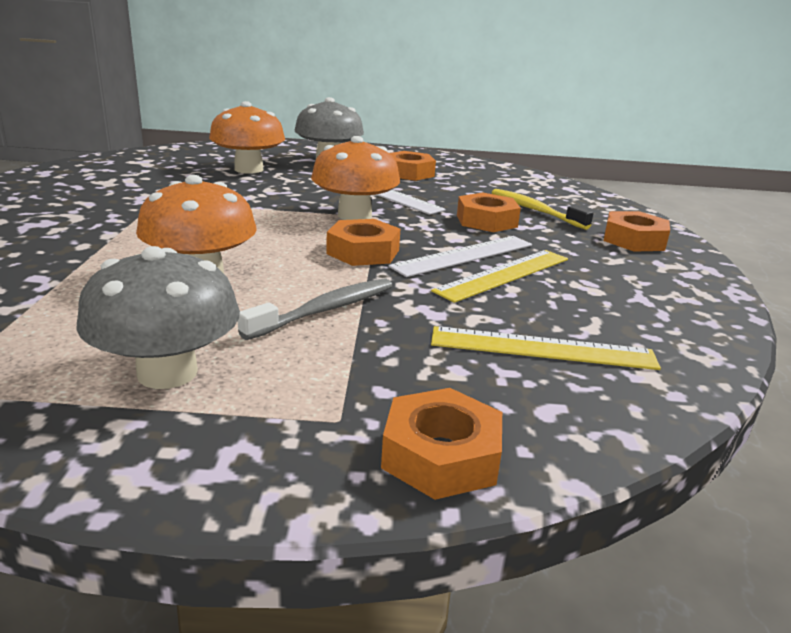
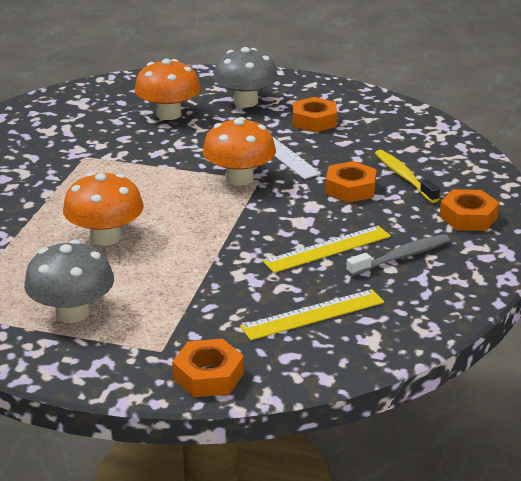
camera: 15 degrees right, 5 degrees up
grey toothbrush [238,278,392,340] -> grey toothbrush moved to [346,234,450,276]
orange nut [326,219,400,266] -> none
white ruler [389,236,532,277] -> none
yellow ruler [431,326,661,370] -> yellow ruler turned 45 degrees counterclockwise [240,289,384,340]

